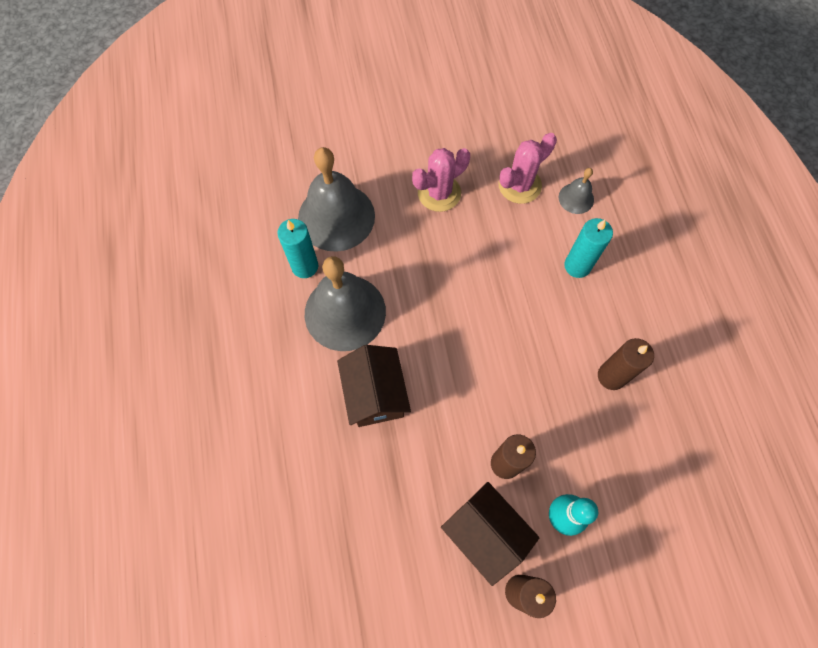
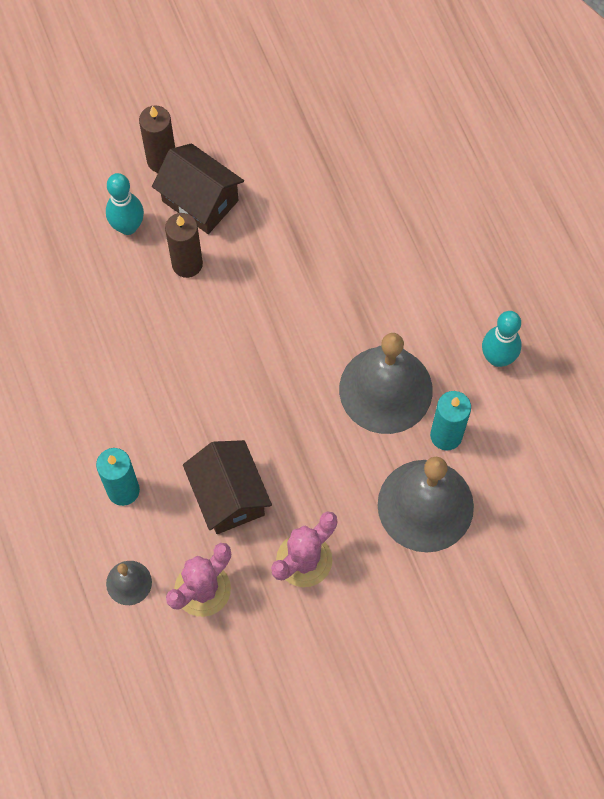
camera: 170 degrees right, 0 degrees up
brown house [337,345,411,427] -> brown house moved to [183,440,272,534]
brown candle [598,338,654,390] -> none
none -> turquoise bowling pin [482,311,521,367]

